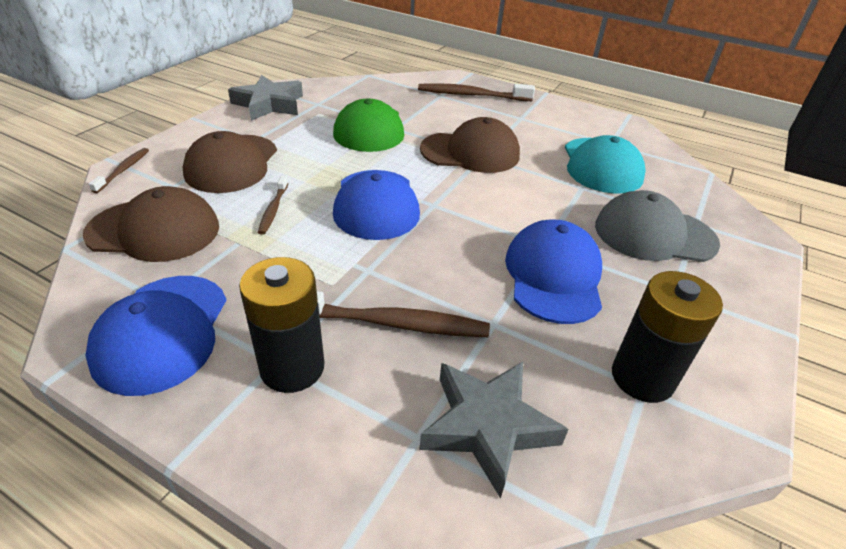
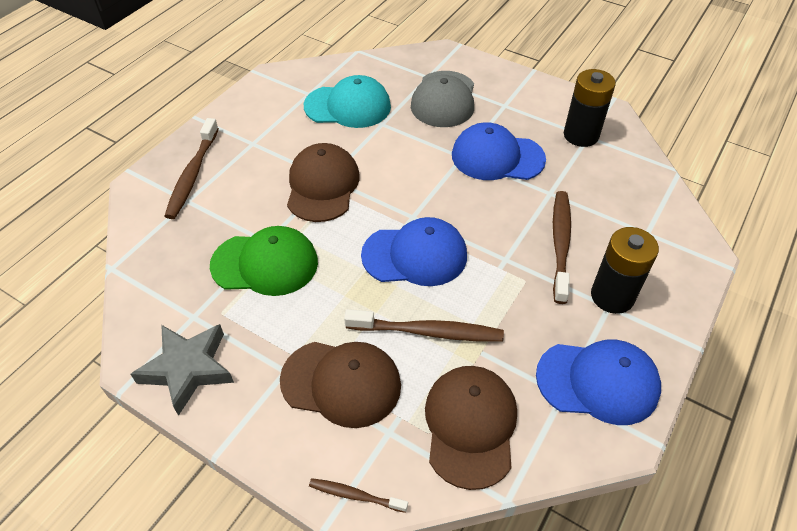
camera: 85 degrees left, 10 degrees up
brown toothbrush [258,176,288,235] -> brown toothbrush [344,309,504,342], size x1.83
grey star [419,362,569,499] -> none

